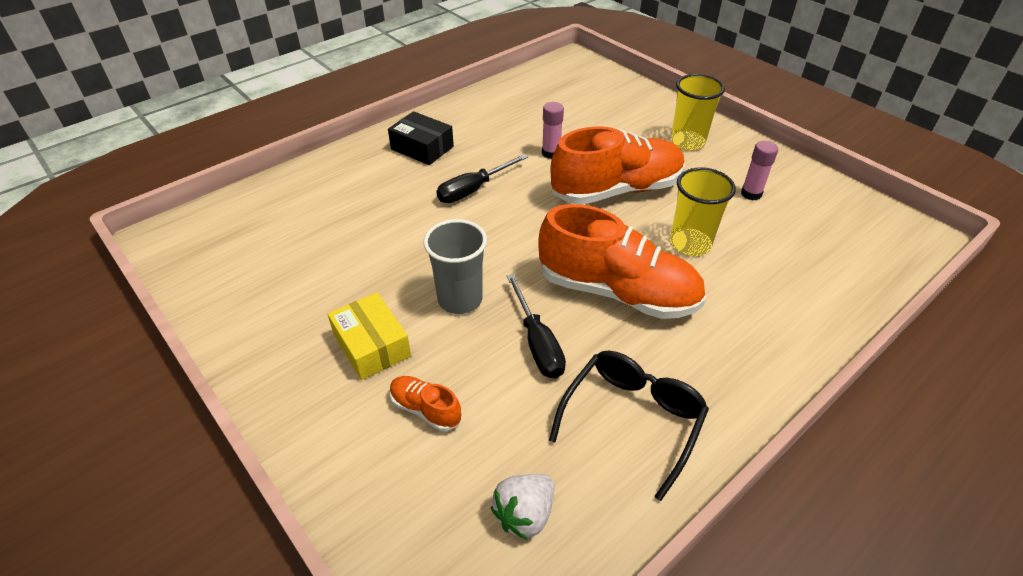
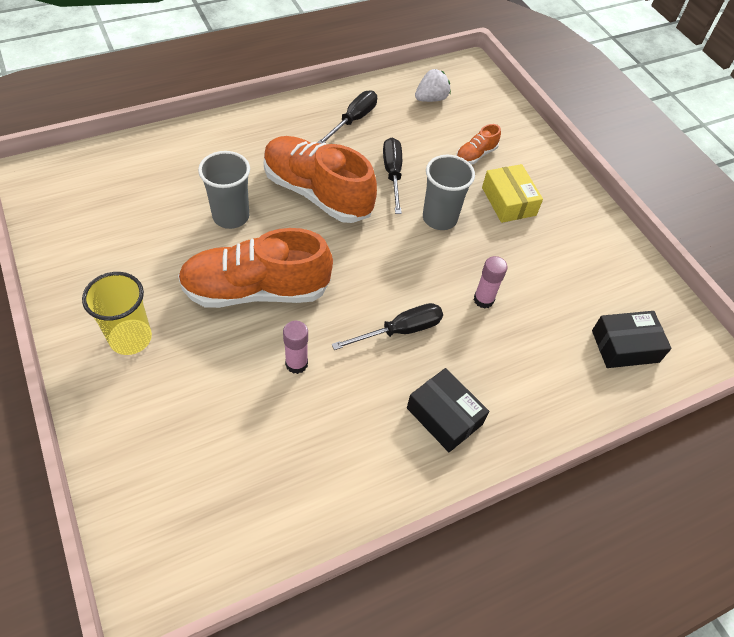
camera: 170 degrees left, 10 degrees up
orange shoe [390,376,461,431] -> orange shoe turned 90 degrees clockwise [456,124,501,165]
black glasses [549,351,709,501] -> black screwdriver [317,90,377,144]
yellow cup [670,168,736,256] -> grey cup [198,151,250,229]
pink glue stick [741,141,778,201] -> pink glue stick moved to [474,256,508,309]
none -> black box [592,311,672,368]

